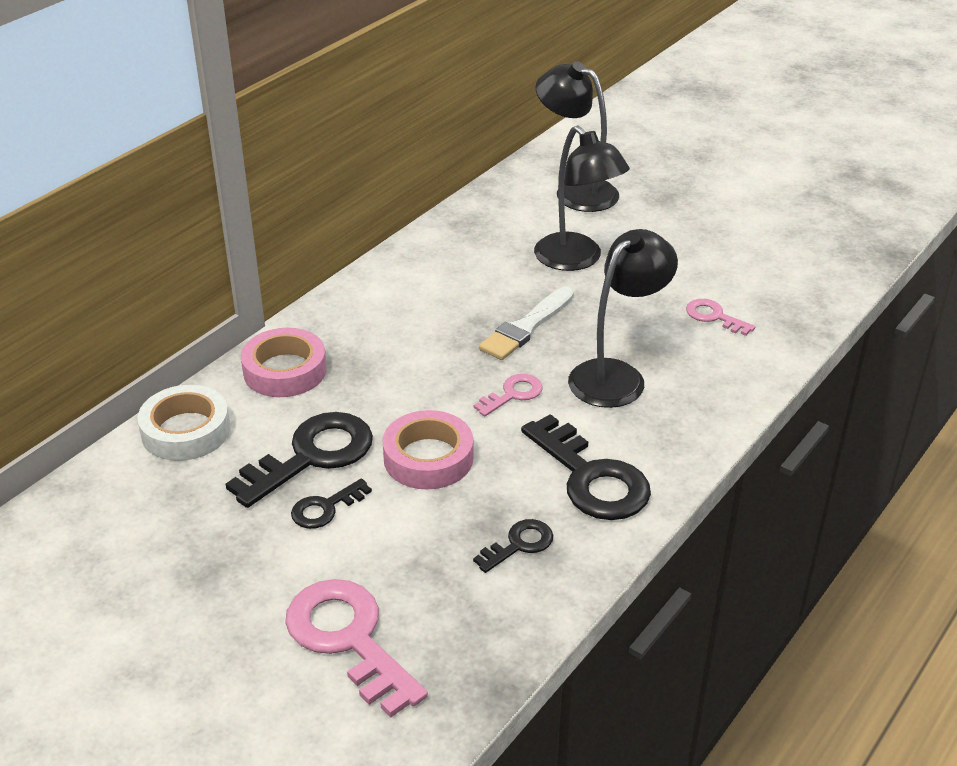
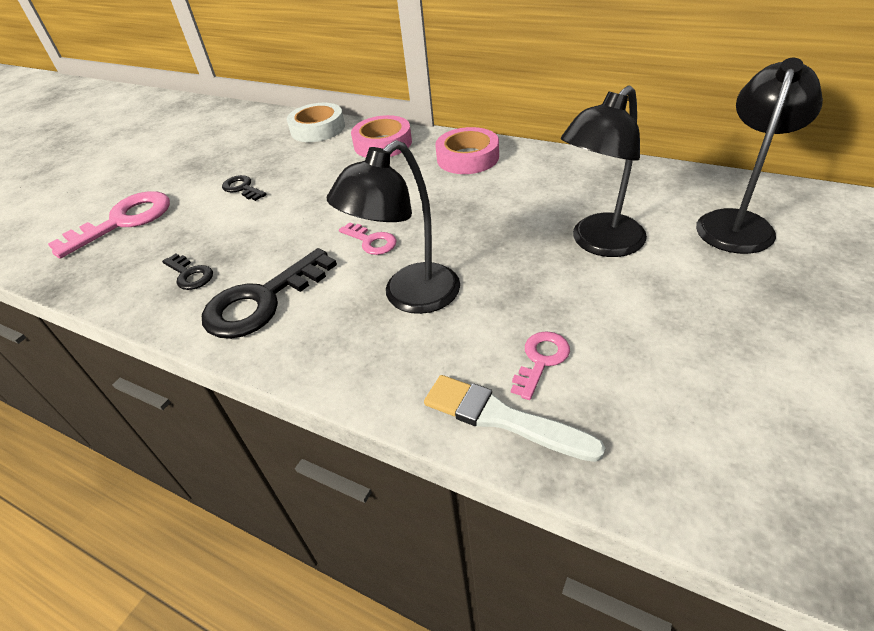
camera: 85 degrees right, 5 degrees up
black key [226,412,373,508] -> none
pink tape [383,410,473,490] -> pink tape moved to [435,127,499,174]
white brush [479,287,574,360] -> white brush moved to [424,375,605,462]
black lamp [568,229,678,408] -> black lamp turned 105 degrees clockwise [327,140,460,314]

